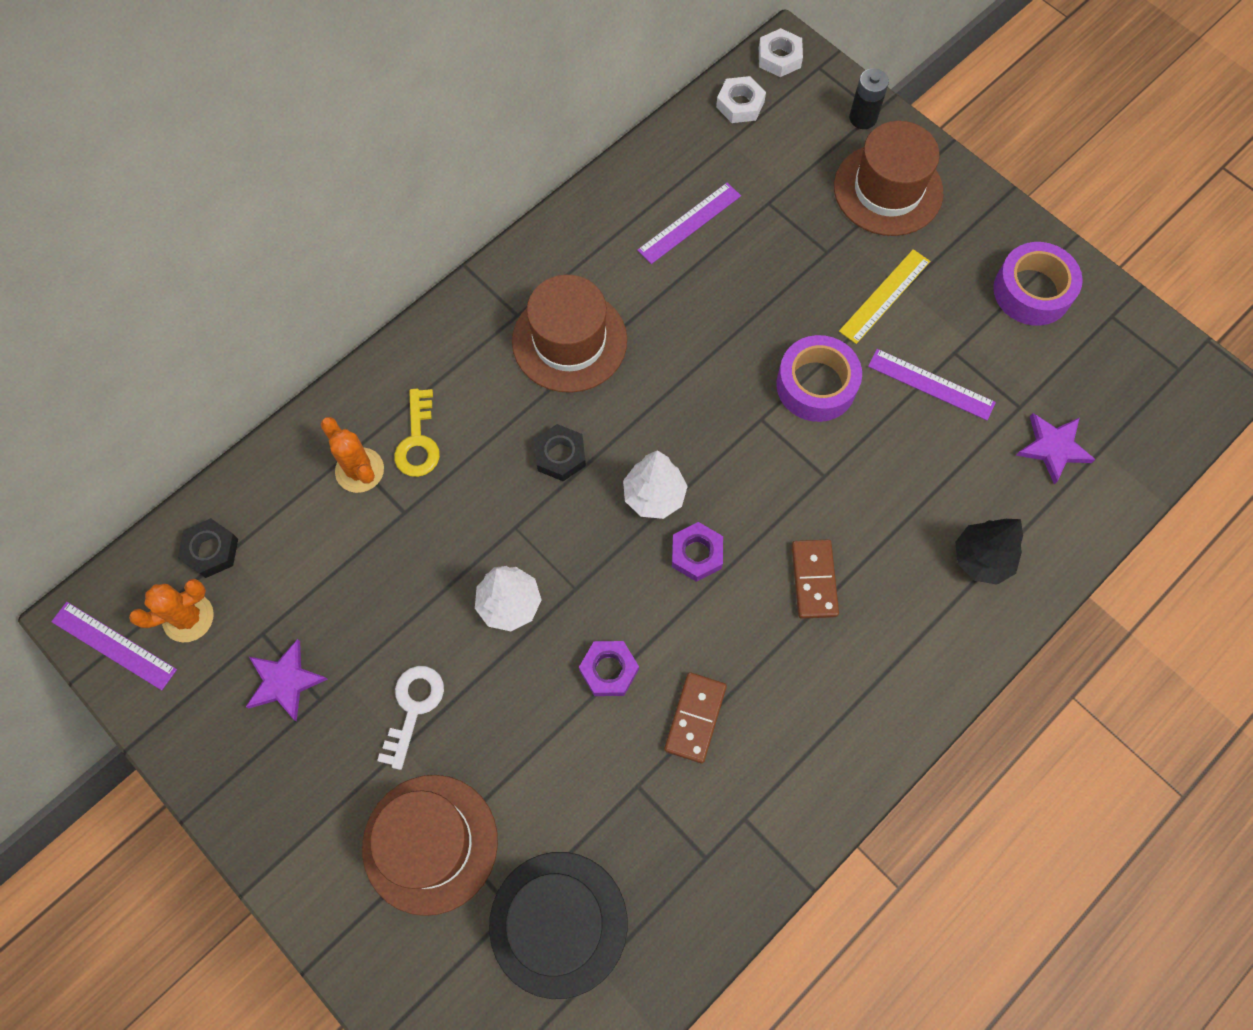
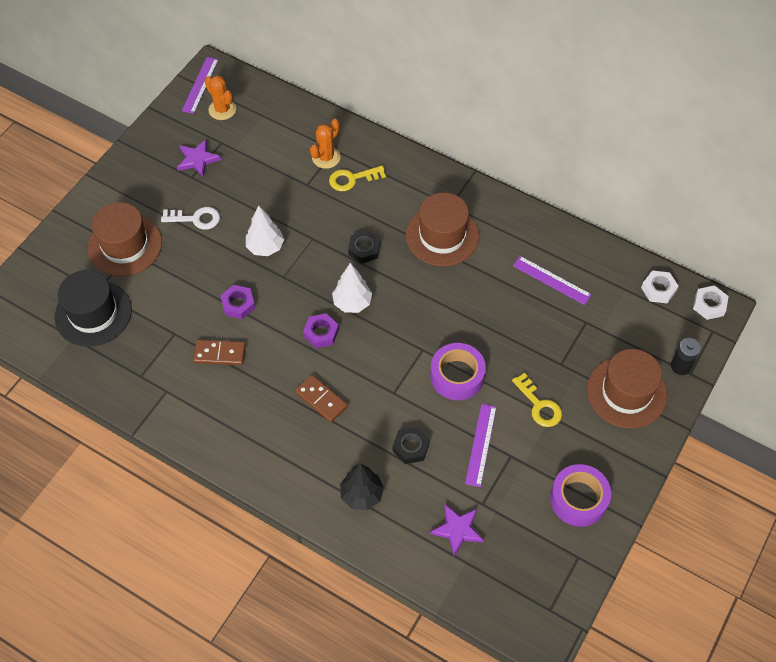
camera: 75 degrees right, 10 degrees down
black nut [178,518,238,578] -> black nut moved to [393,427,430,464]
brown domino [791,540,839,619] -> brown domino turned 60 degrees clockwise [295,375,348,423]
yellow ruler [839,249,930,344] -> yellow key [512,372,562,427]

